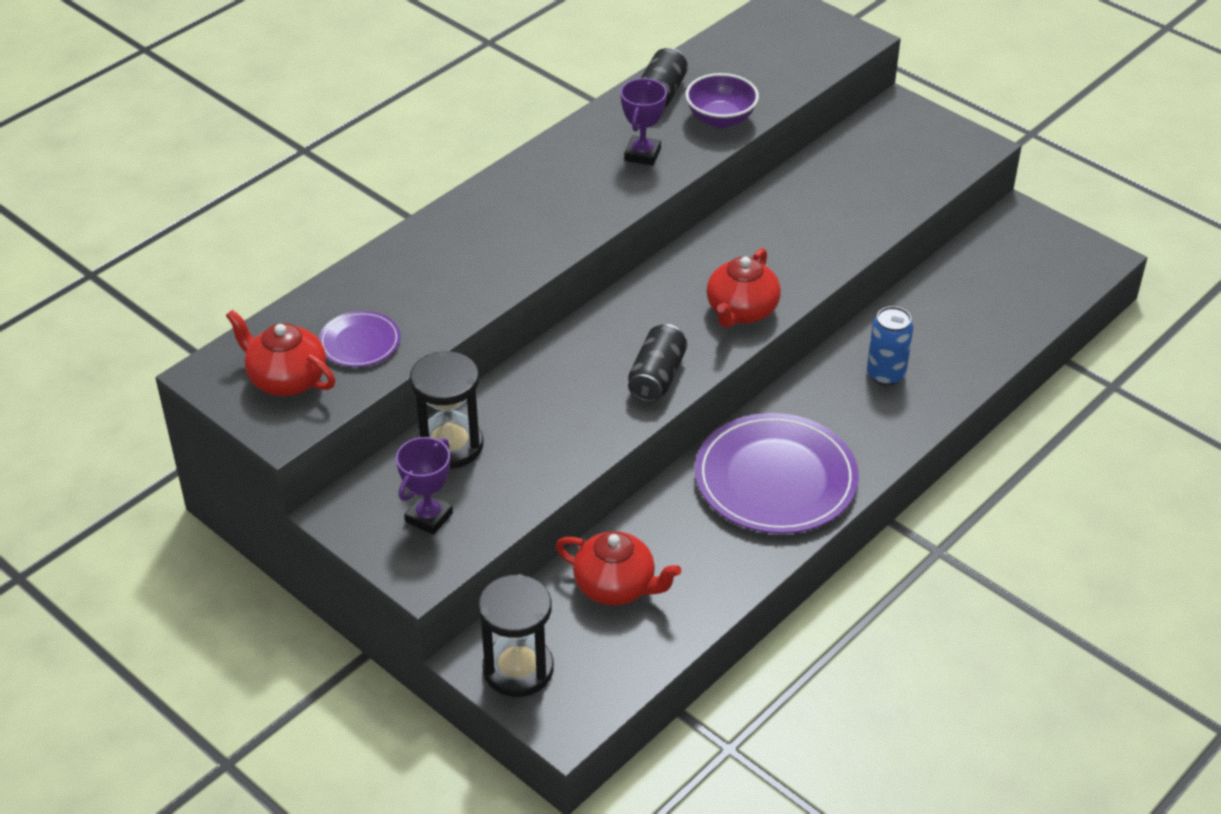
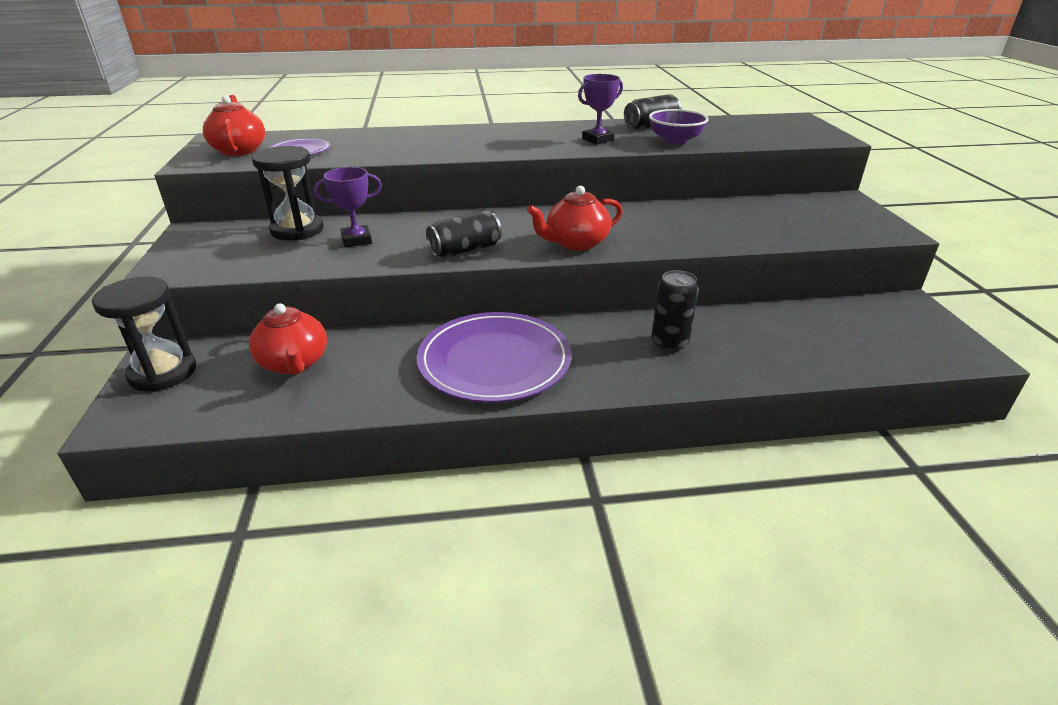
camera: 40 degrees right, 10 degrees down
purple trophy [396,437,453,535] -> purple trophy moved to [314,167,382,248]
blue can [867,306,913,386] -> black can [651,270,699,352]

